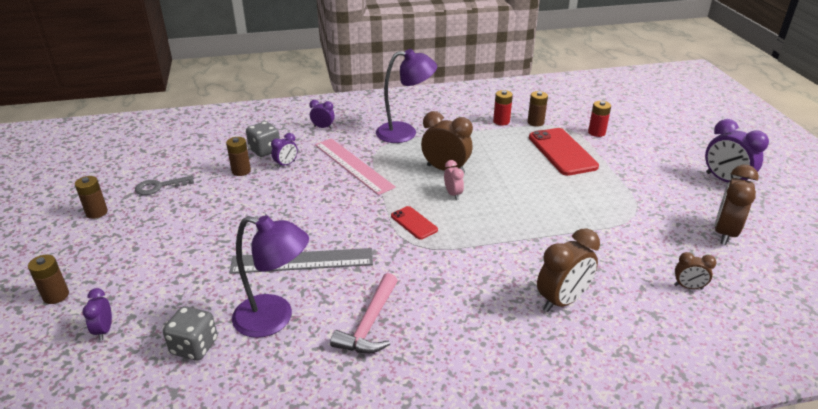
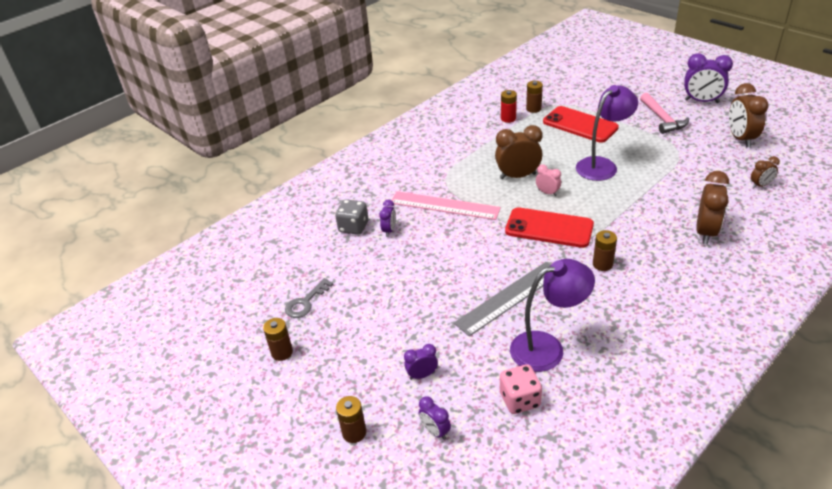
camera: 30 degrees left, 5 degrees up
grey dice [163,306,218,361] -> pink dice [500,364,542,414]
brown battery [226,137,251,176] -> brown battery moved to [593,230,617,271]
purple clock [309,100,335,129] -> purple clock moved to [404,344,438,380]
pink hammer [330,273,398,353] -> pink hammer moved to [640,93,689,134]
purple lamp [376,49,437,143] -> purple lamp moved to [576,85,638,181]
red phone [391,206,438,240] -> red phone [505,207,594,248], size x1.87
red battery [588,101,611,137] -> none

